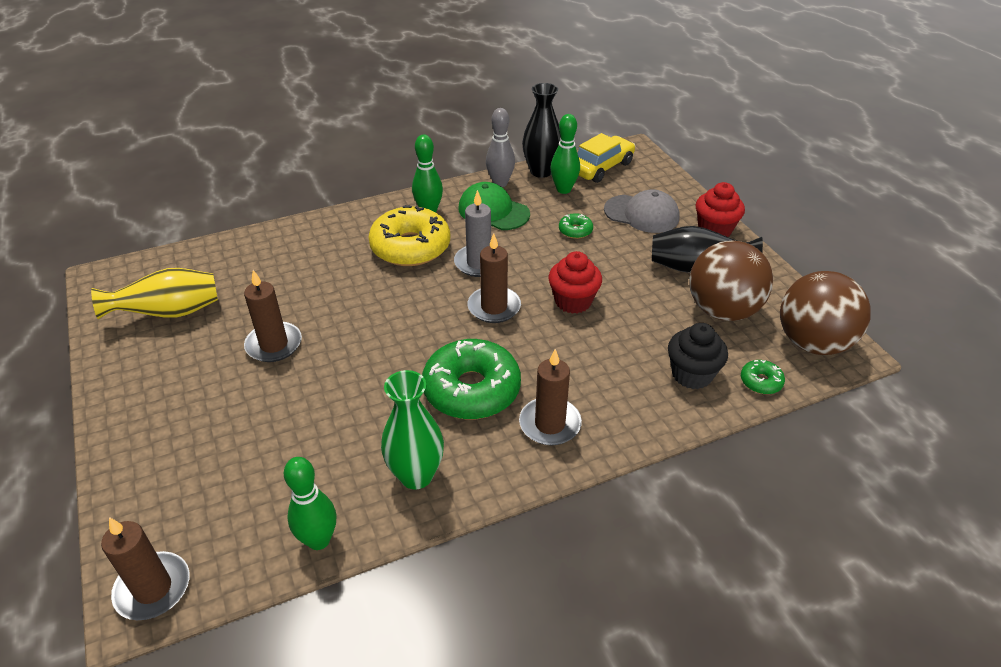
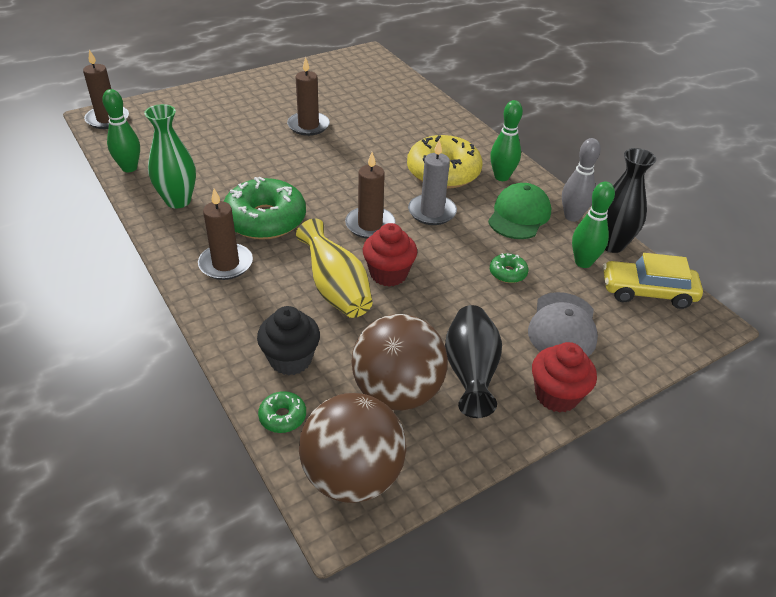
camera: 80 degrees right, 0 degrees up
yellow vase [91,268,218,319] -> yellow vase moved to [296,218,373,318]
yellow car [578,133,635,183] -> yellow car turned 150 degrees clockwise [603,253,703,309]

